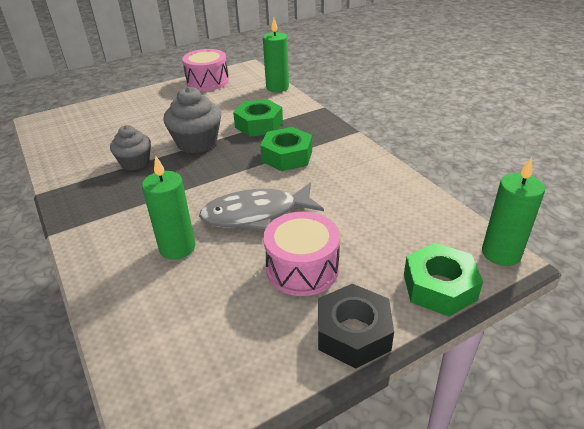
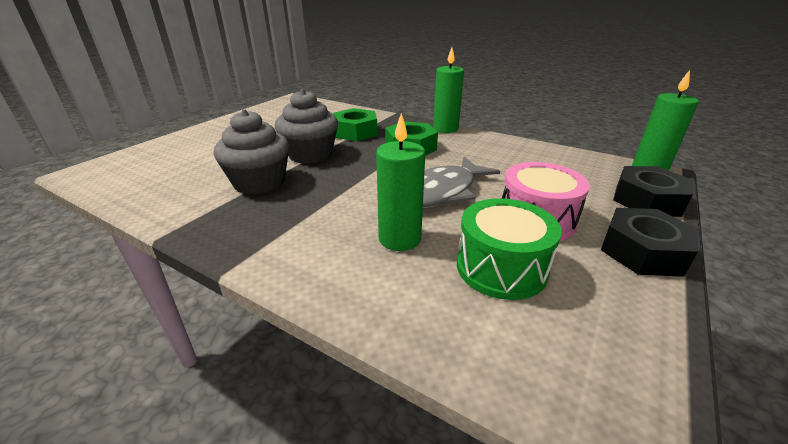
camera: 30 degrees left, 5 degrees down
grey cupcake [110,125,151,171] -> grey cupcake [214,109,289,195], size x1.50
pink drum [182,49,229,91] -> none
green candle [263,18,289,92] -> green candle moved to [433,48,464,133]
green nut [404,243,483,316] -> black nut [613,166,693,217]
none -> green drum [457,198,562,300]

